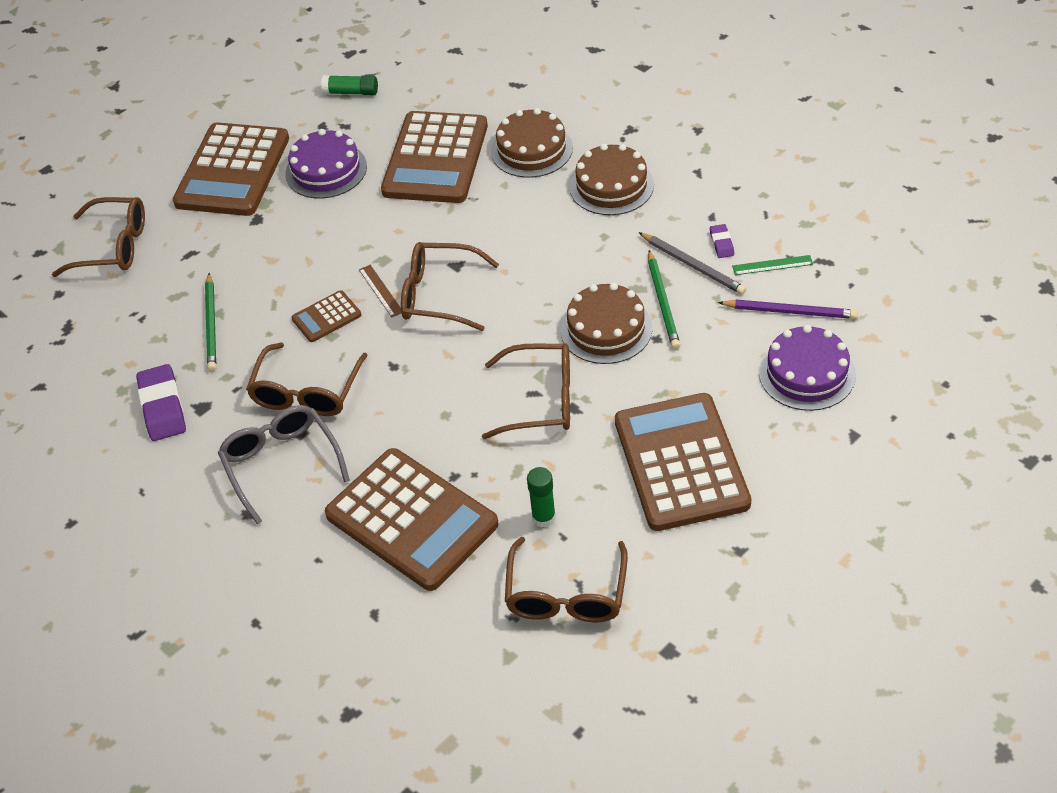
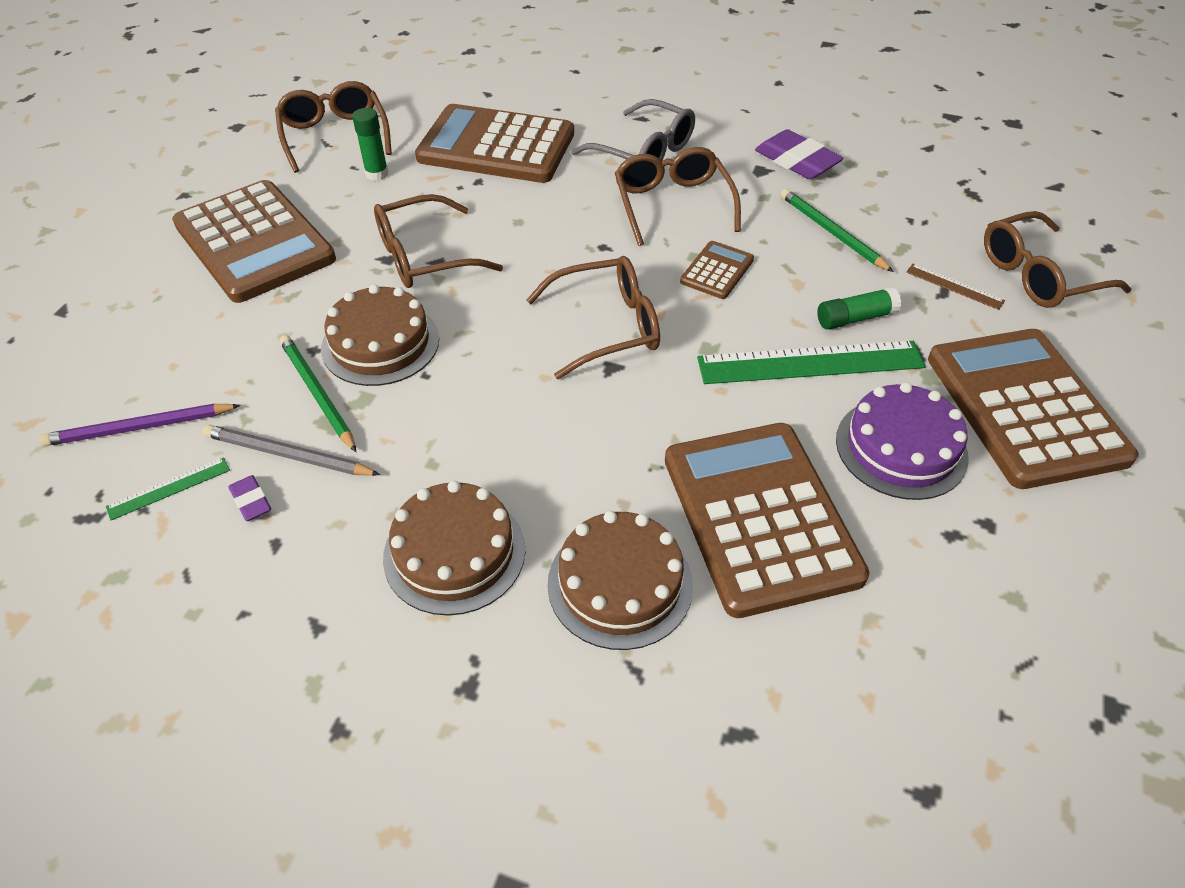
camera: 150 degrees right, 0 degrees up
green glue stick [321,75,378,95] -> green glue stick moved to [817,287,901,330]
brown ruler [359,265,401,317] -> brown ruler moved to [906,264,1005,310]
purple cake [759,325,856,411] -> none
none -> green ruler [697,341,926,384]

